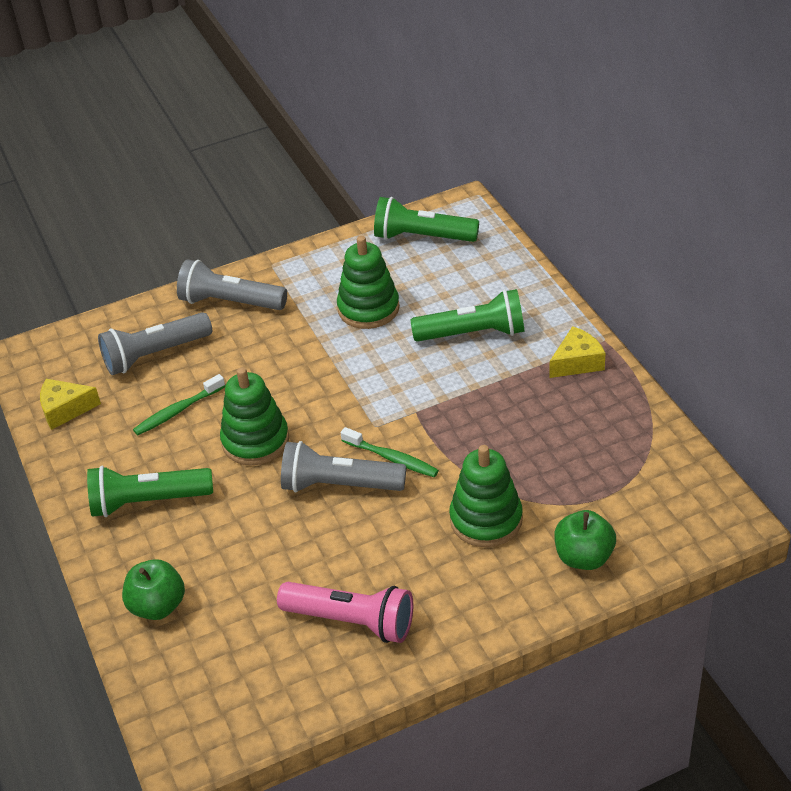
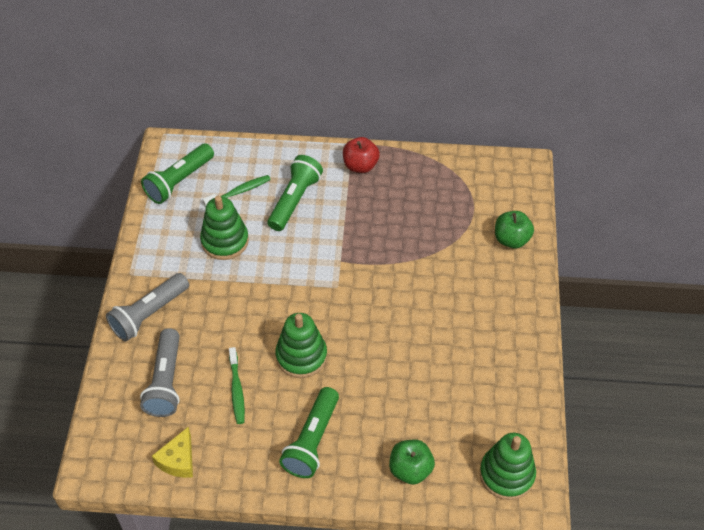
camera: 65 degrees left, 10 degrees up
pink flashlight [277,582,413,643] -> none
grey flashlight [281,441,406,493] -> none
green toothbrush [341,427,439,477] -> green toothbrush moved to [203,175,271,207]
green stacking toy [449,445,523,547] -> green stacking toy moved to [480,433,536,500]
yellow cheese [549,326,605,378] -> red apple [343,137,380,173]

